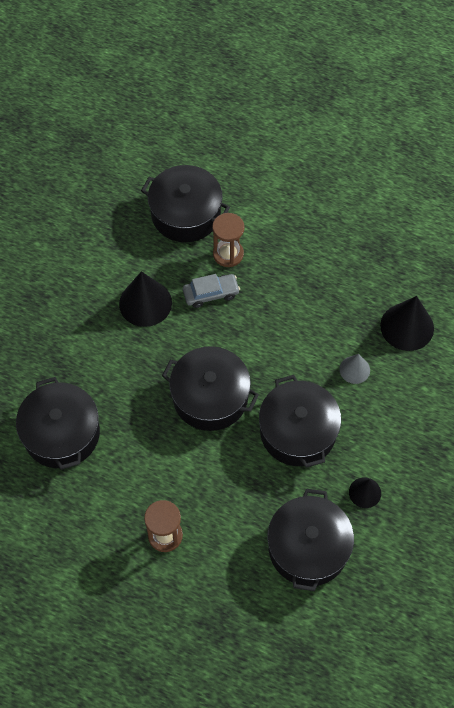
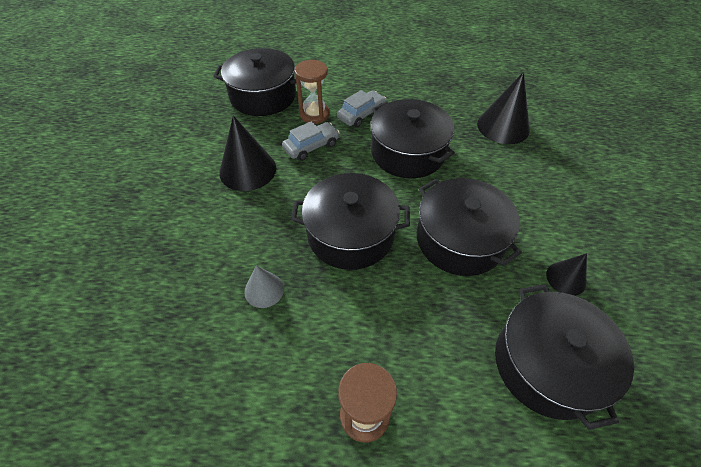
camera: 20 degrees left, 10 degrees down
black pot [16,377,100,470] -> black pot moved to [371,99,455,178]
grey cone [339,354,370,384] -> grey cone moved to [244,265,284,308]
none -> grey car [337,90,386,127]

